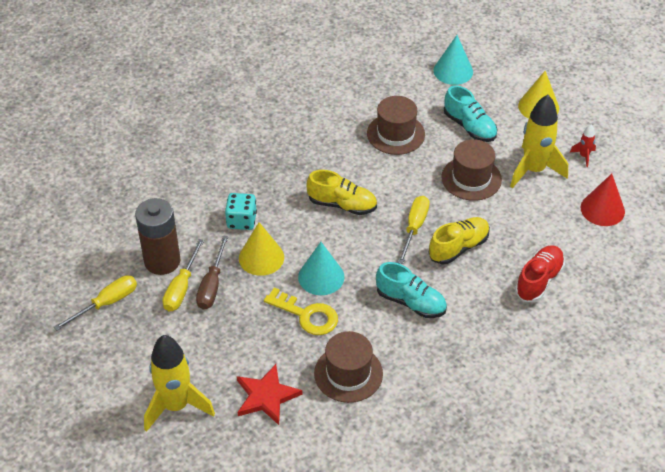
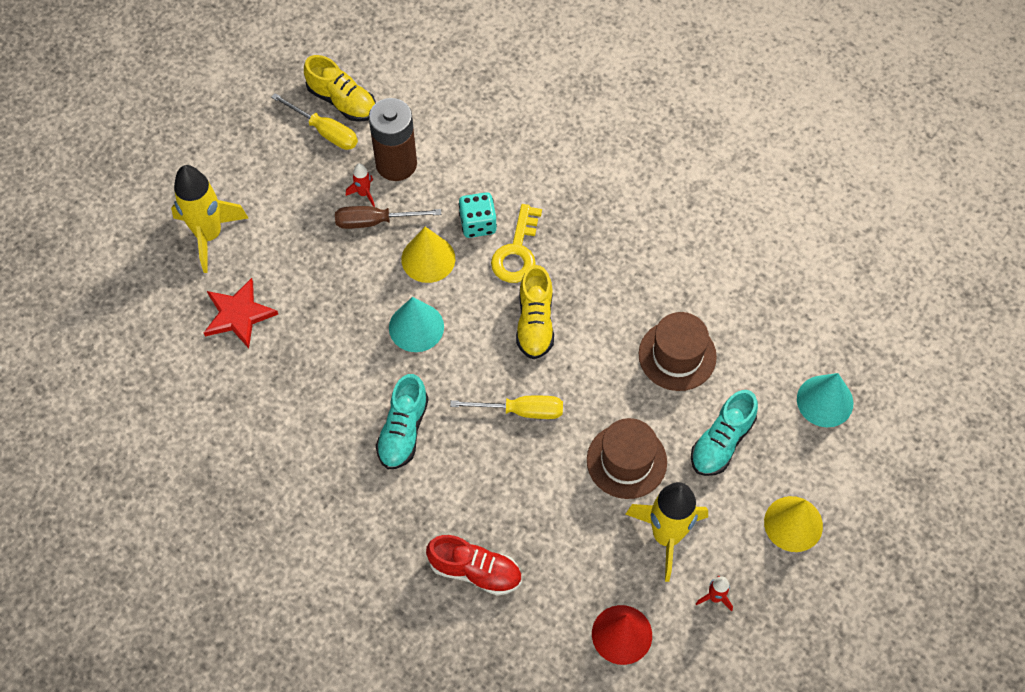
camera: 75 degrees right, 15 degrees up
yellow screwdriver [162,239,204,311] -> red rocket [346,163,375,207]
yellow key [264,287,338,335] -> yellow key moved to [491,204,542,283]
brown hat [314,331,383,403] -> none
yellow shoe [429,217,490,264] -> yellow shoe moved to [304,55,376,122]

